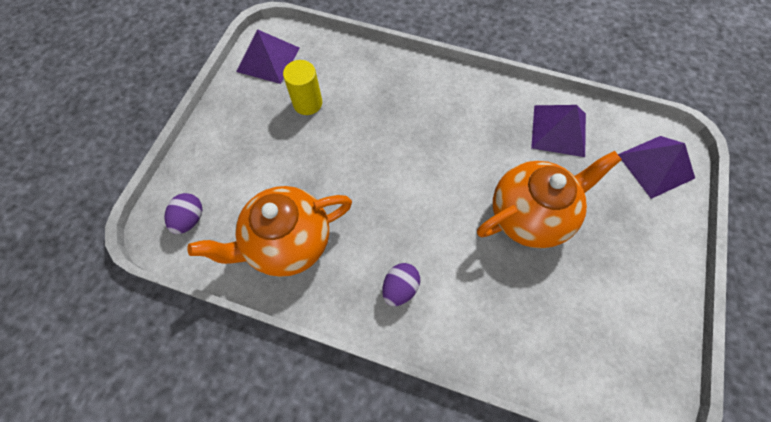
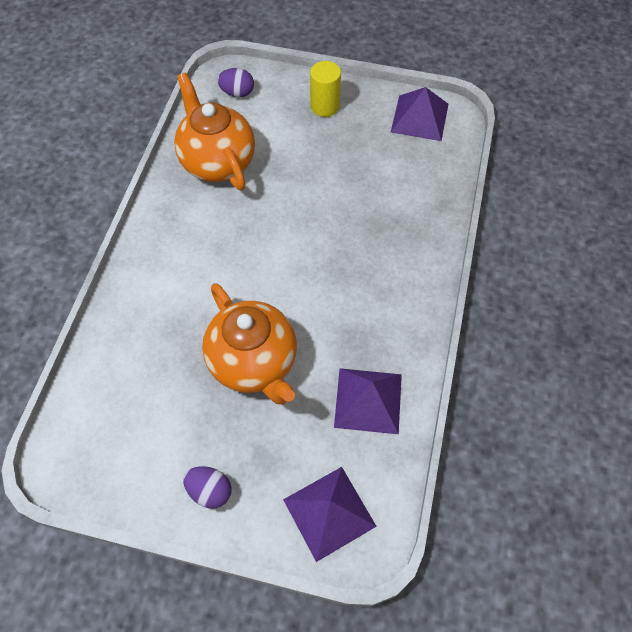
camera: 85 degrees right, 5 degrees down
yellow cylinder [283,60,322,115] -> yellow cylinder moved to [310,61,341,117]
purple egg [382,263,420,306] -> purple egg moved to [183,466,232,509]

